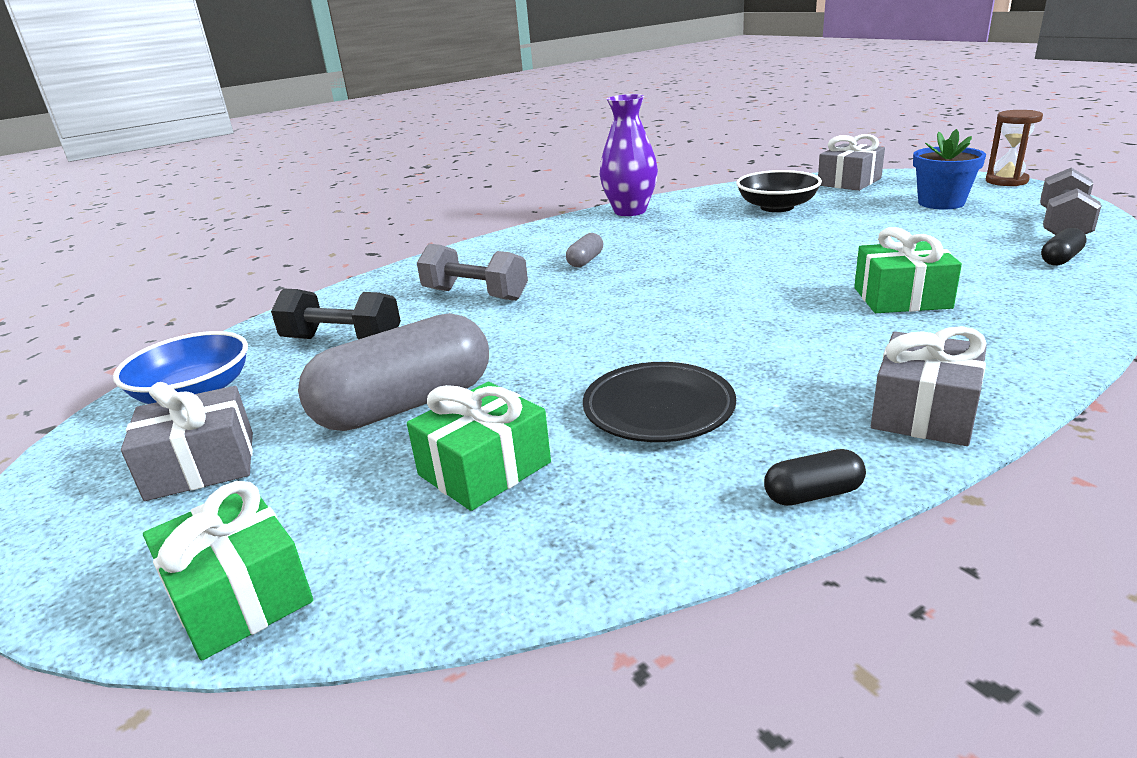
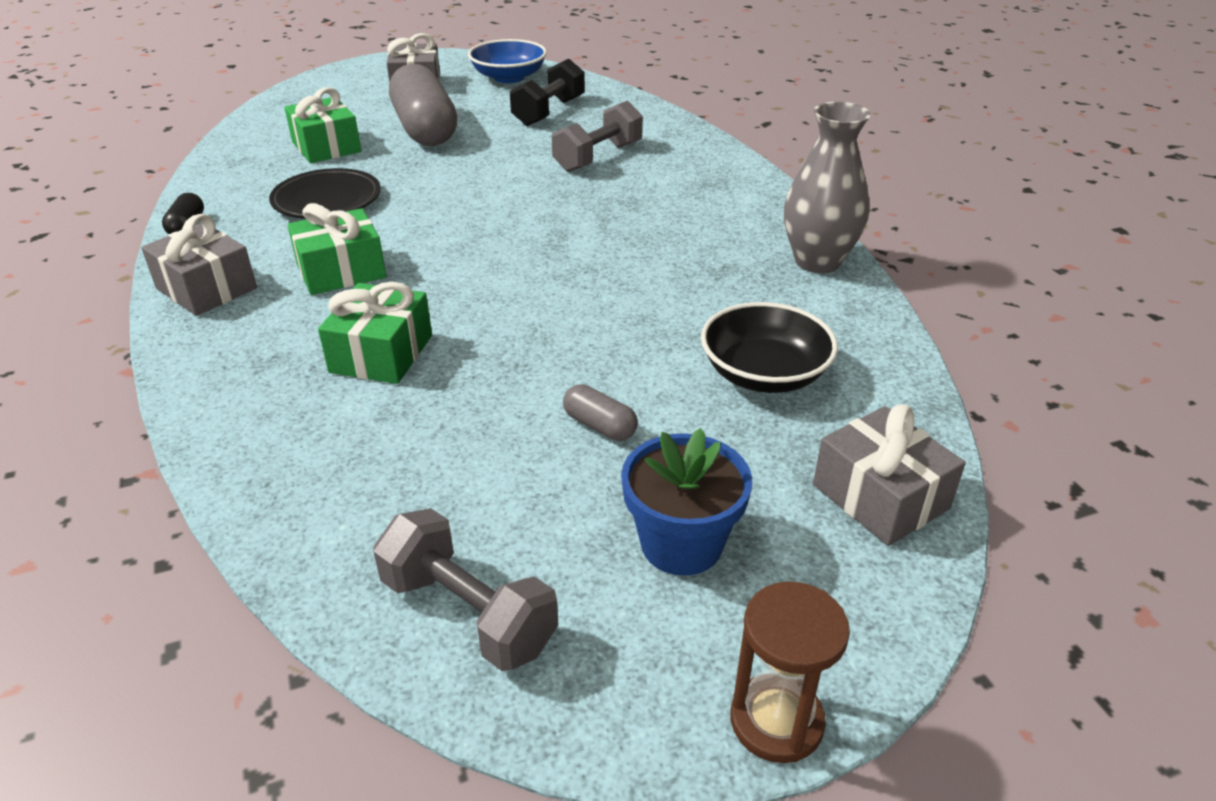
camera: 100 degrees right, 10 degrees up
green gift [143,481,313,661] -> green gift moved to [287,203,386,295]
grey capsule [566,233,603,268] -> grey capsule moved to [563,384,638,441]
purple vase [600,94,658,216] -> grey vase [784,102,871,273]
black capsule [1041,228,1087,266] -> none

